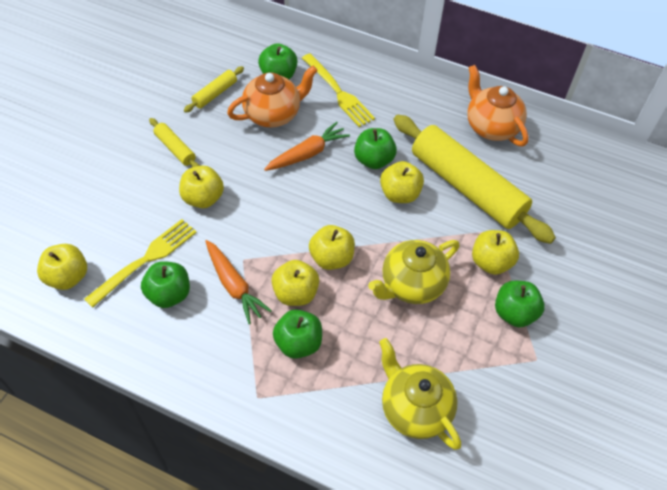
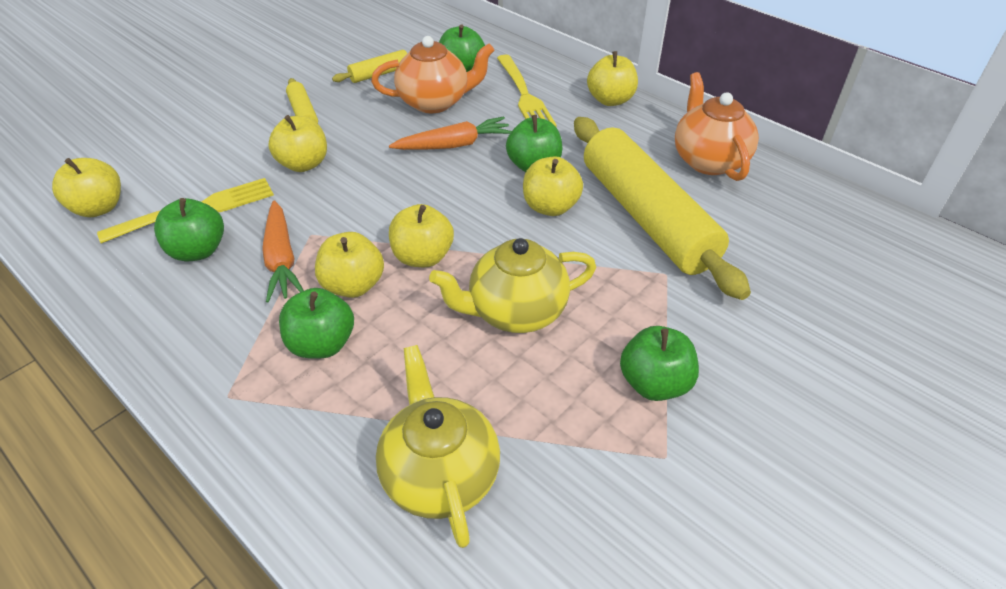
camera: 20 degrees right, 10 degrees down
yellow apple [472,230,519,275] -> yellow apple moved to [587,51,638,106]

